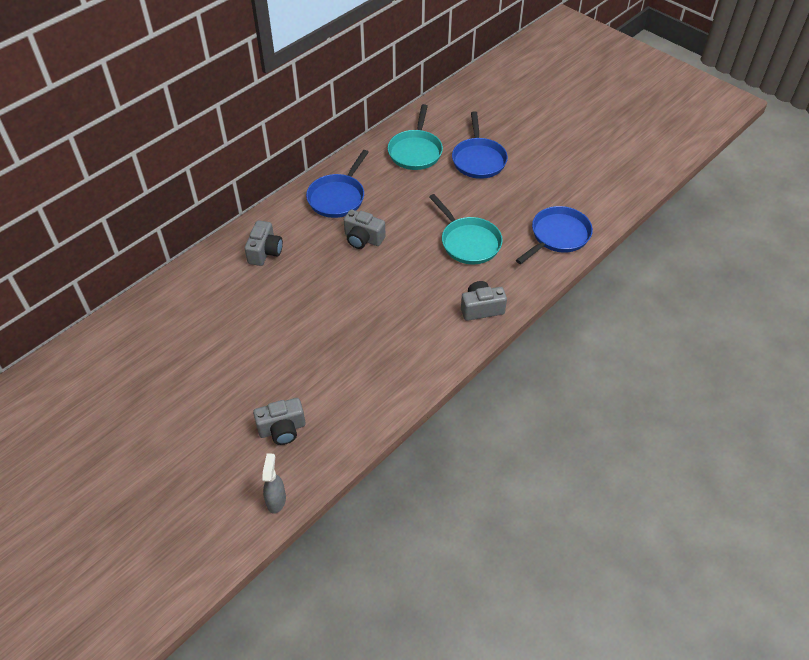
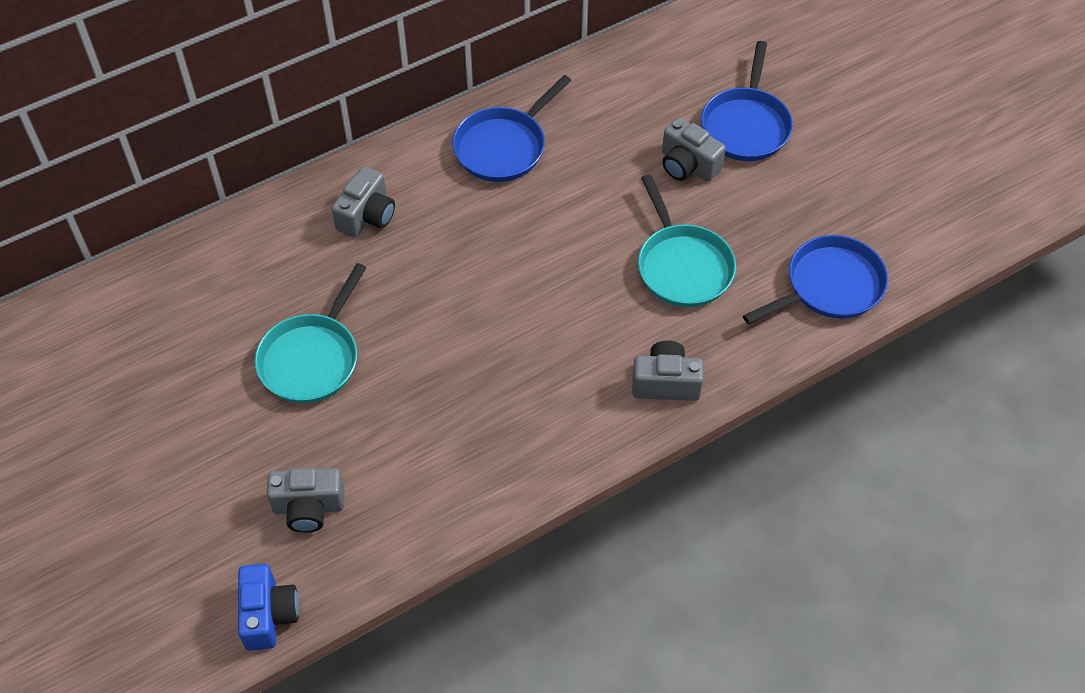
camera: 15 degrees right, 5 degrees up
grey spray bottle [262,453,286,514] -> blue camera [238,564,299,651]
grey camera [344,210,386,249] -> grey camera moved to [662,118,726,182]
turquoise pan [388,104,443,170] -> turquoise pan moved to [255,263,367,403]

